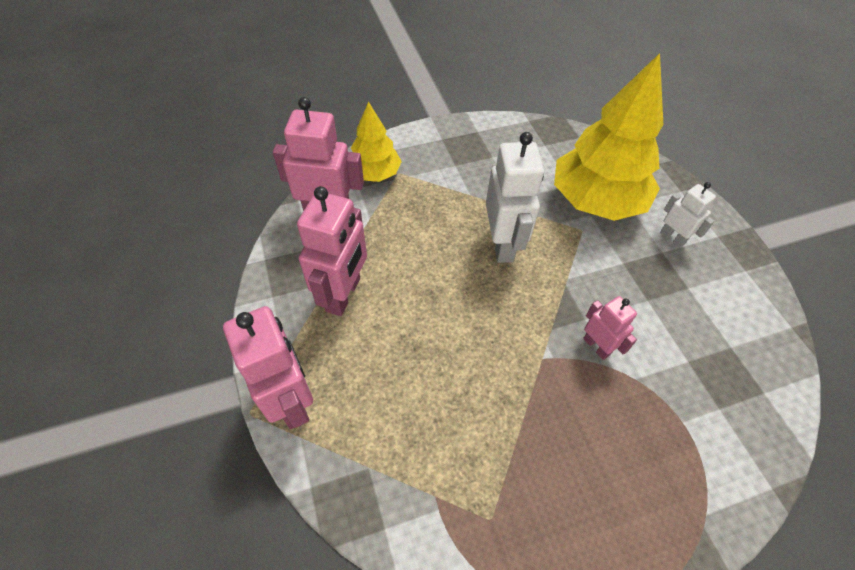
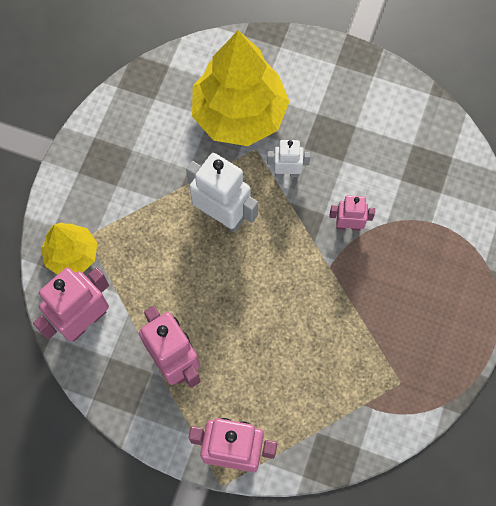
camera: 50 degrees left, 15 degrees up
white robot [660,182,716,248] -> white robot moved to [267,140,311,177]

